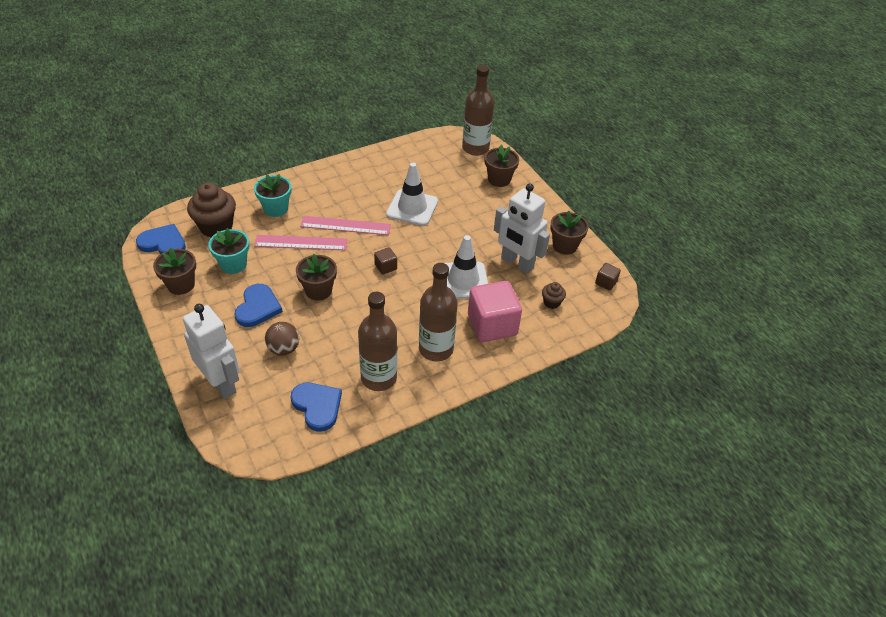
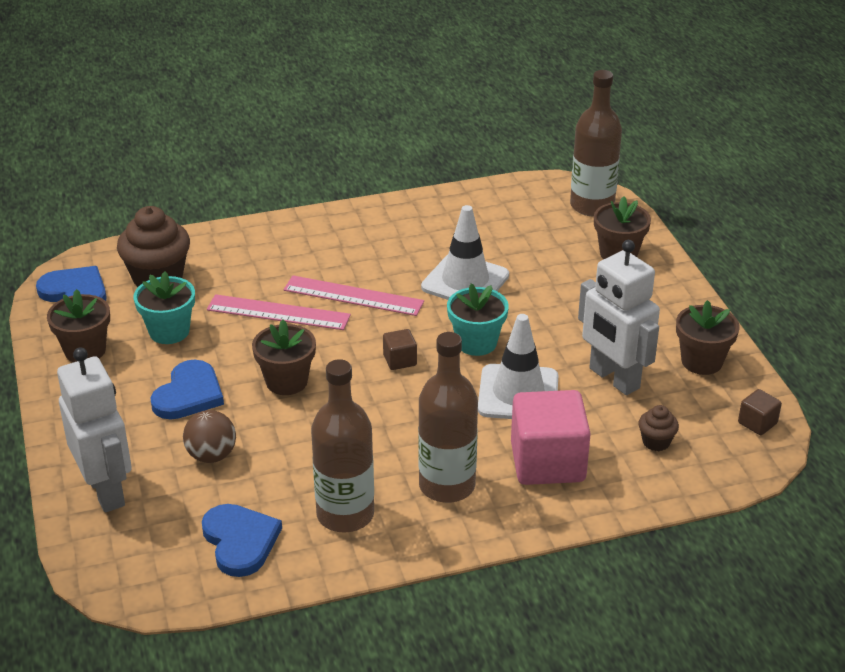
camera: 15 degrees right, 10 degrees down
turquoise flower pot [254,174,291,217] -> turquoise flower pot moved to [447,284,509,356]

